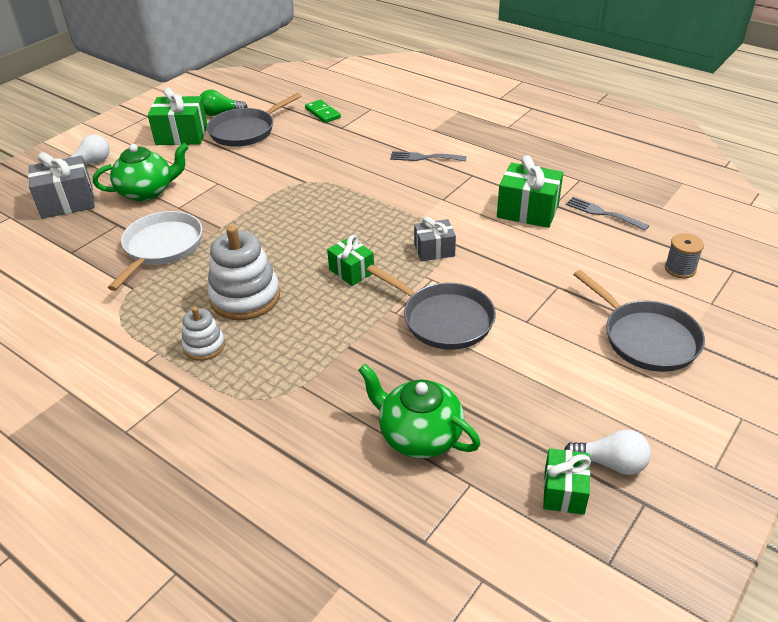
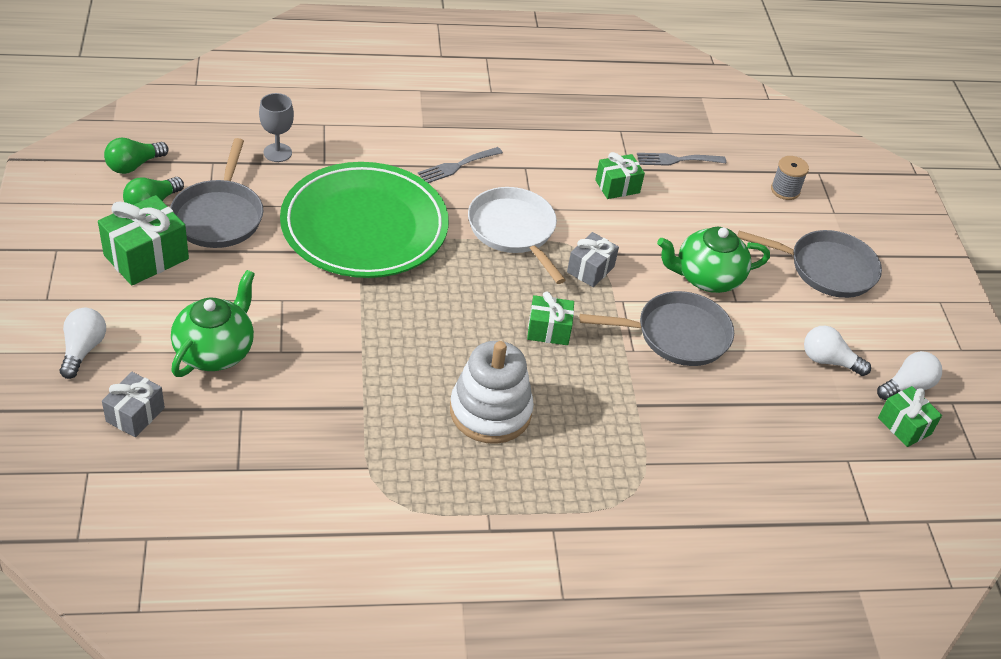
camera: 50 degrees left, 5 degrees up
grey gift [28,152,95,219] -> grey gift [102,372,165,437], size x0.63
white pan [108,211,202,291] -> white pan moved to [468,187,566,284]
white stacking toy [182,307,225,361] -> none
green domino [305,100,341,123] -> grey goblet [259,93,294,162]
green teapot [358,364,481,458] -> green teapot moved to [657,227,770,293]
green gift [497,155,563,228] -> green gift [595,152,645,199], size x0.63
none -> green light bulb [104,138,169,174]
none -> green plate [280,162,449,278]
none -> white light bulb [804,326,871,376]

